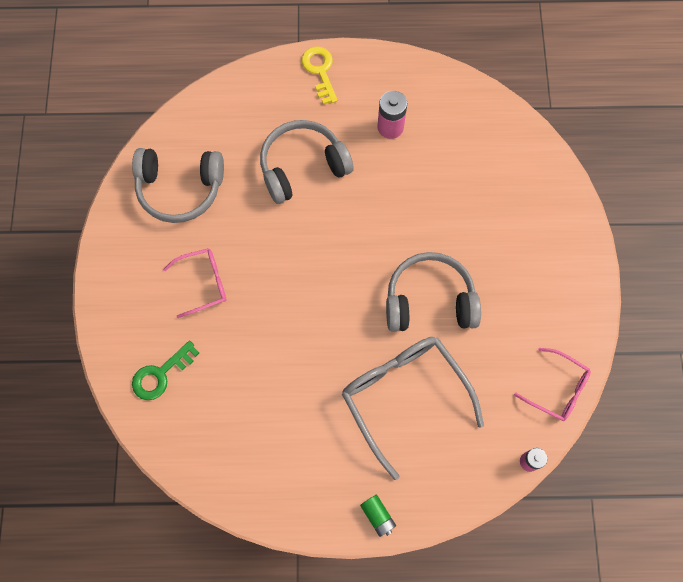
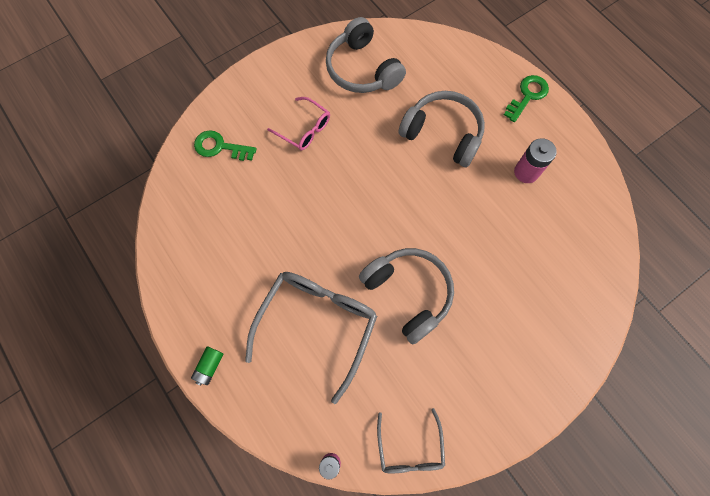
camera: 55 degrees right, 0 degrees up
yellow key [302,46,338,105] -> green key [504,75,549,122]
pink glasses [514,348,591,421] -> grey glasses [377,408,445,473]

